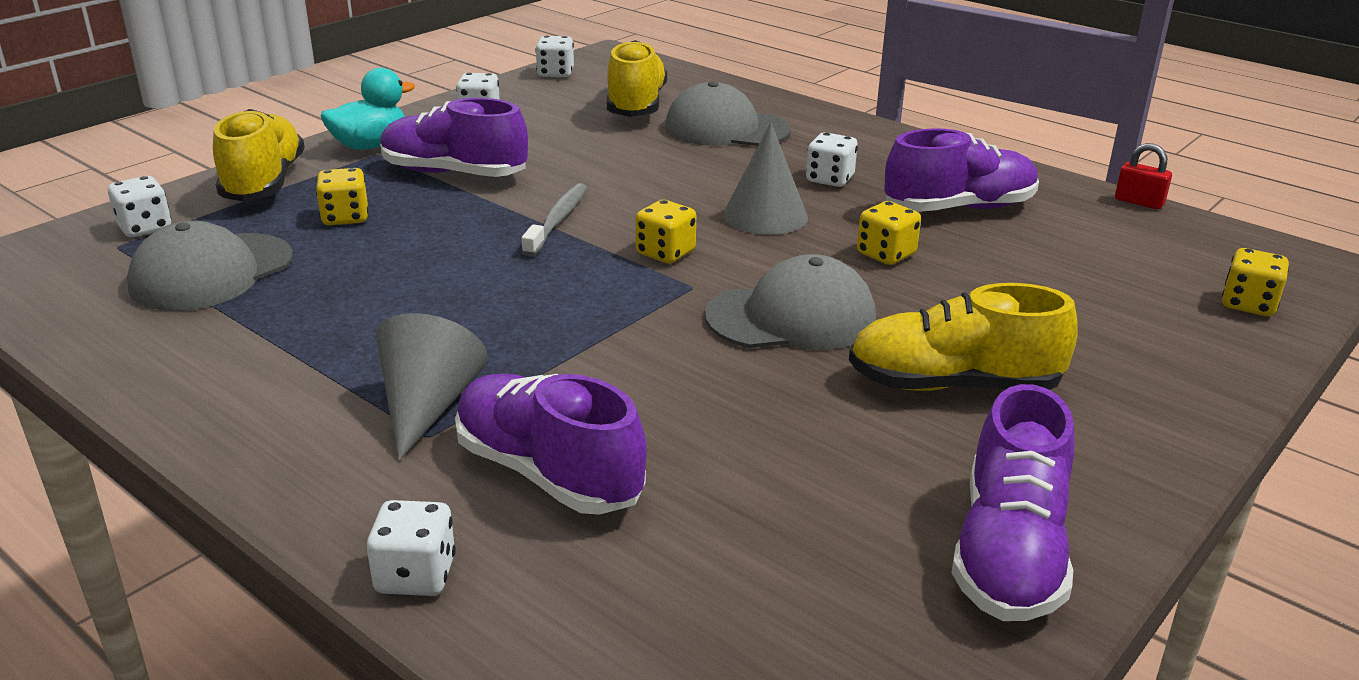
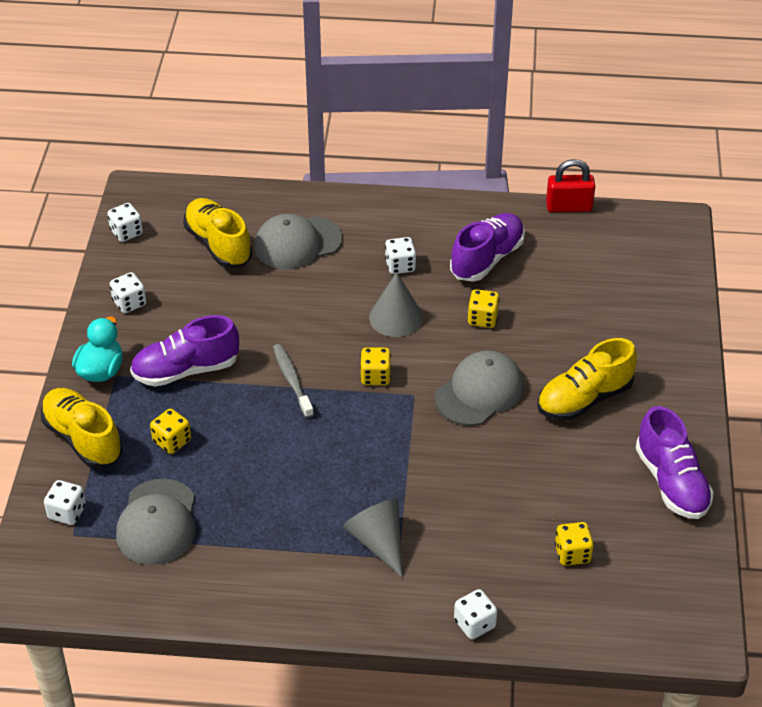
camera: 35 degrees left, 15 degrees up
purple shoe [455,373,647,515] -> none
red padlock [1115,143,1172,209] -> red padlock [546,159,595,212], size x1.59
yellow dice [1222,248,1289,316] -> yellow dice moved to [555,522,593,566]

